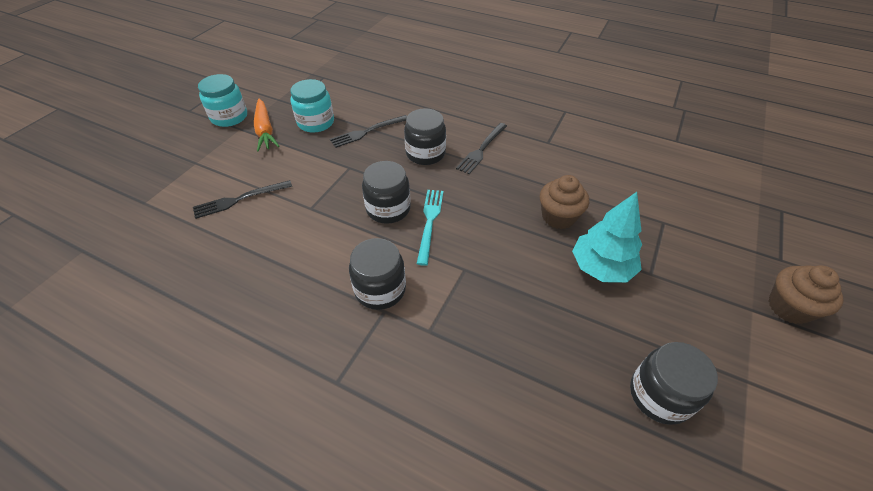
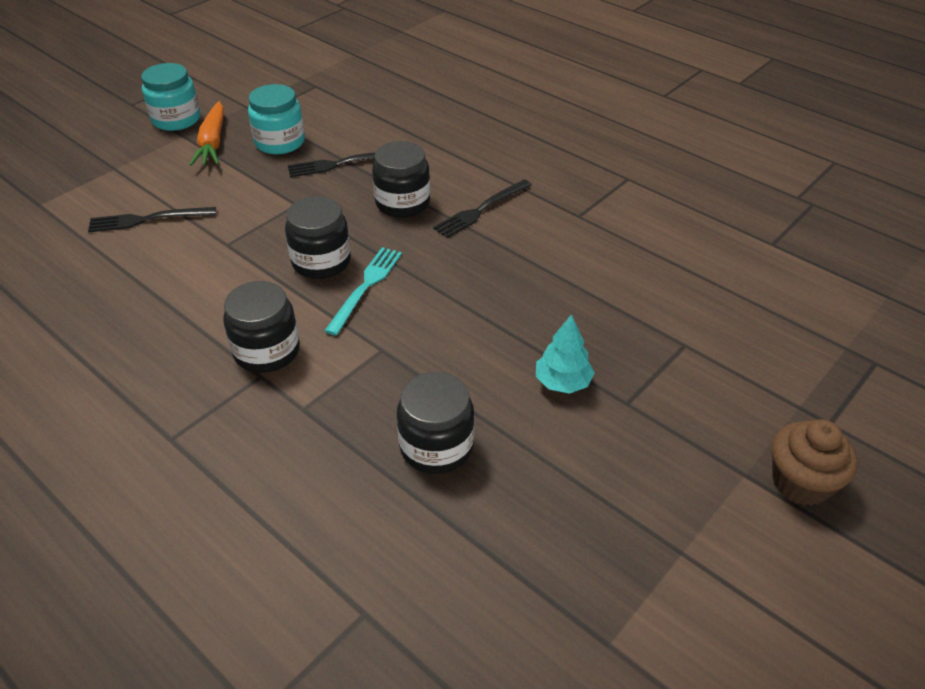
camera: 15 degrees right, 5 degrees down
brown cupcake [540,175,589,229] -> none
turquoise tree [572,192,642,282] -> turquoise tree [536,314,595,394], size x0.65
black jar [630,342,718,425] -> black jar moved to [397,372,474,474]

